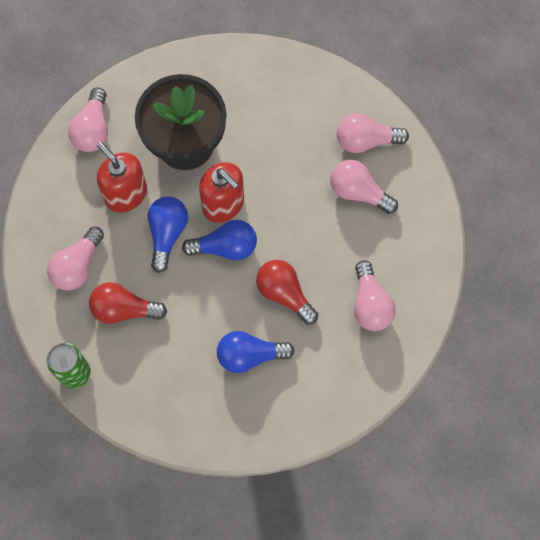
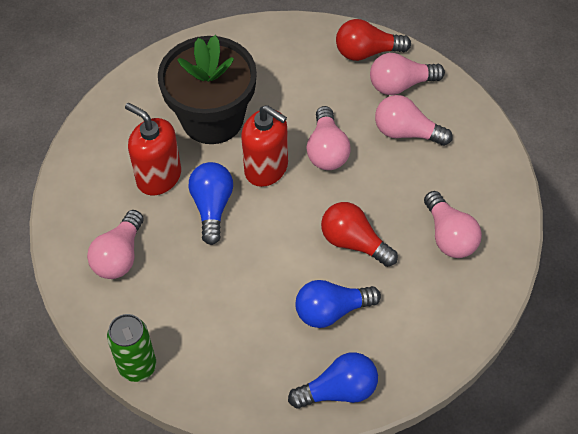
camera: 10 degrees left, 15 degrees down
pink light bulb [68,88,108,152] -> pink light bulb moved to [307,106,351,170]
red light bulb [89,282,167,324] -> red light bulb moved to [336,19,411,61]
blue light bulb [182,220,257,261] -> blue light bulb moved to [288,352,378,409]

